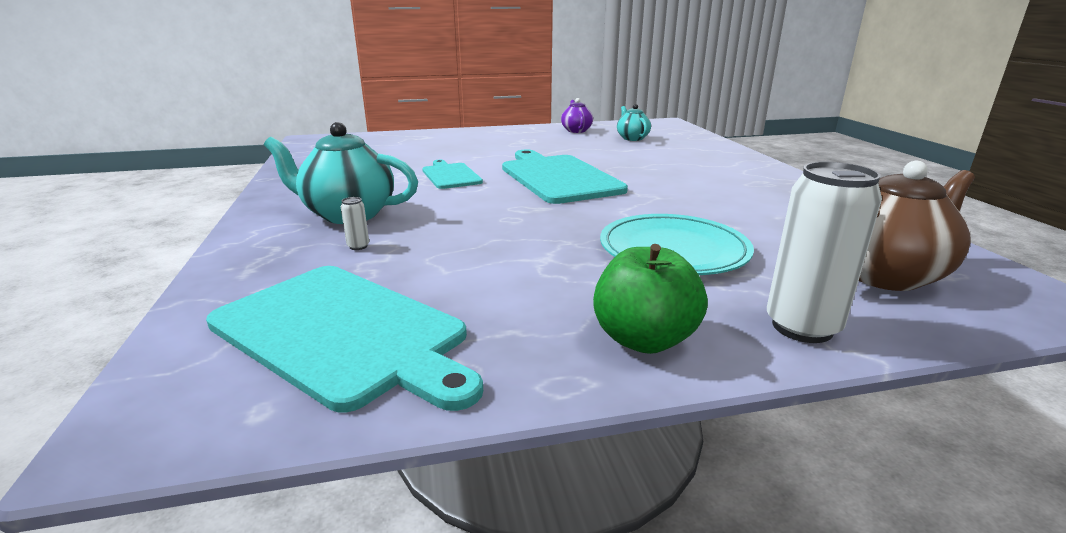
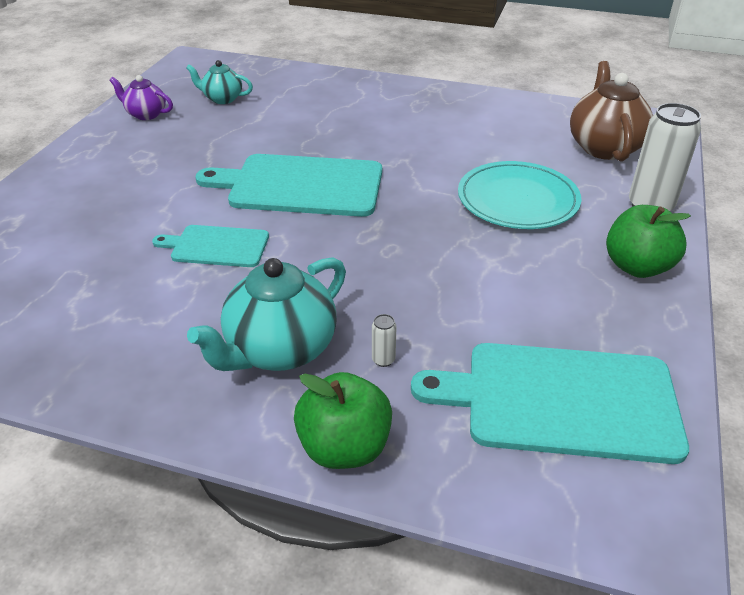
camera: 60 degrees left, 15 degrees up
turquoise cutting board [206,266,483,413] -> turquoise cutting board turned 150 degrees counterclockwise [411,343,689,464]
none -> green apple [294,372,392,469]

